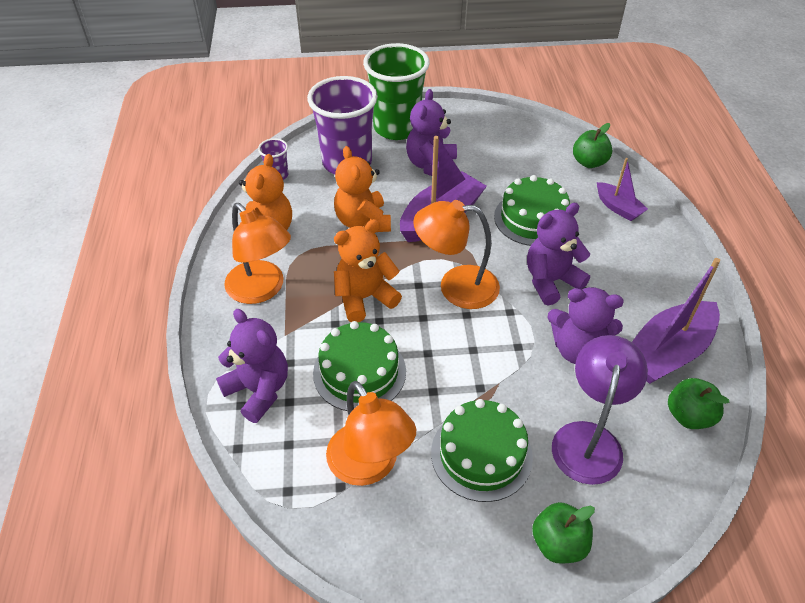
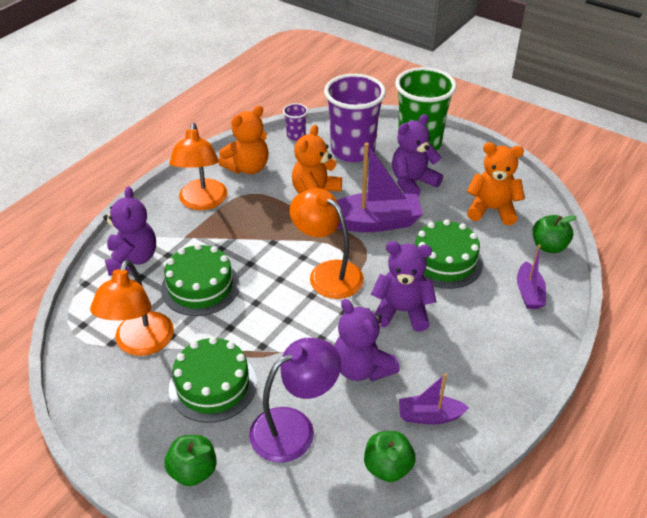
camera: 40 degrees right, 5 degrees down
orange teddy bear [334,219,402,322] -> orange teddy bear moved to [467,142,525,225]
purple boat [632,258,720,384] -> purple boat [399,373,469,424], size x0.55

